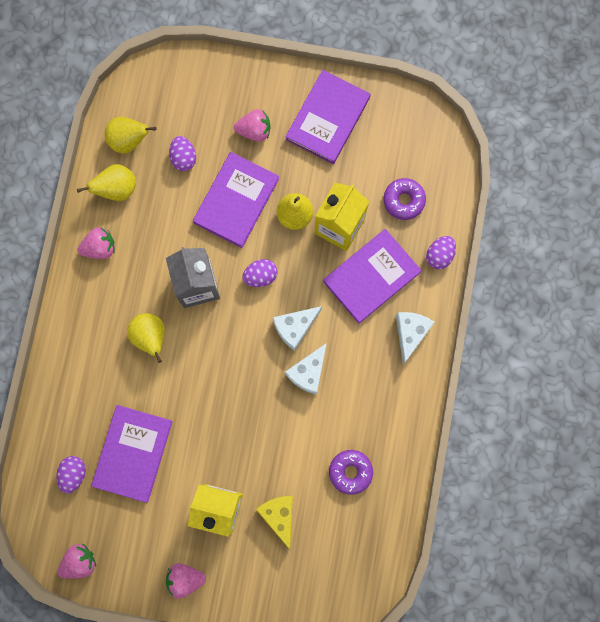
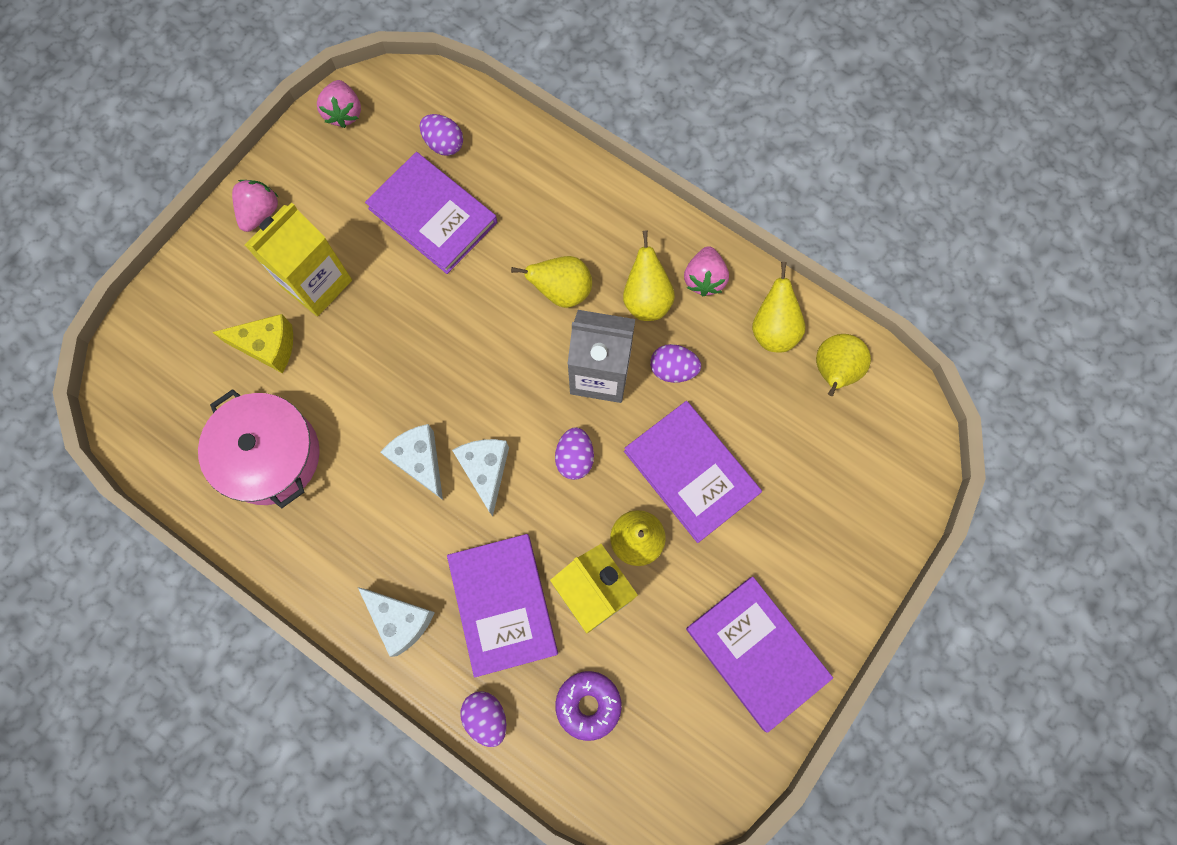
camera: 115 degrees right, 5 degrees down
purple egg [169,136,196,171] -> purple egg moved to [650,344,701,383]
pink strawberry [234,109,271,142] -> none
purple donut [329,450,373,495] -> pink pot [198,389,320,508]
none -> yellow pear [623,231,675,321]

